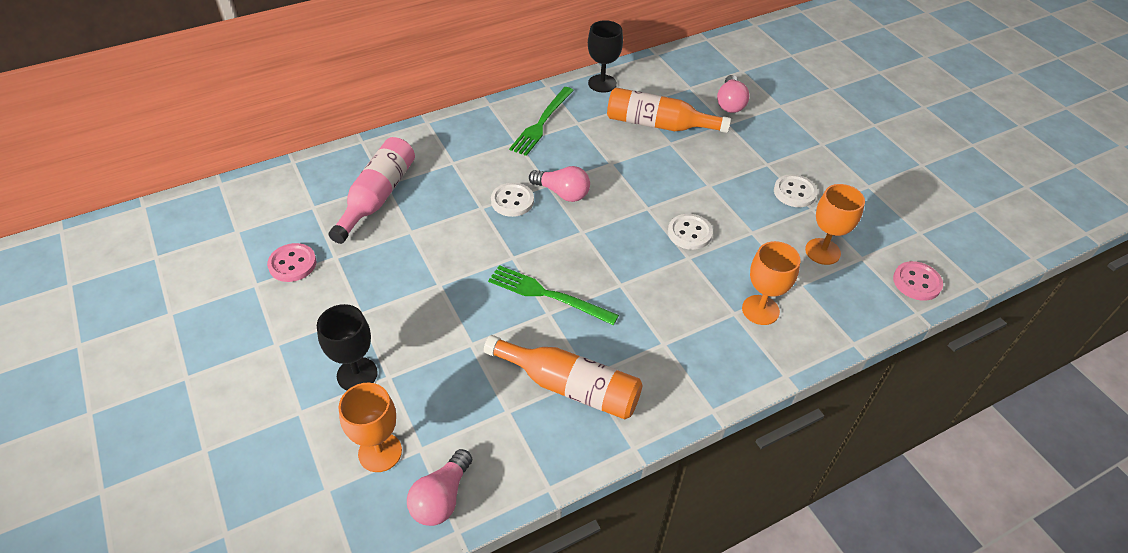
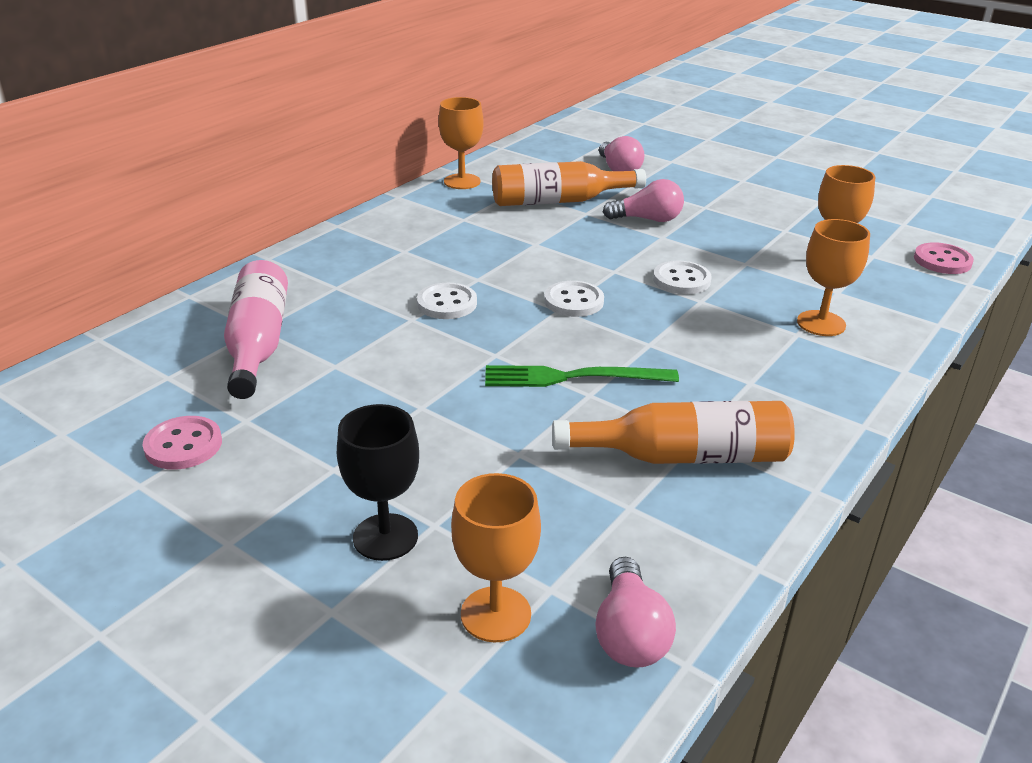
camera: 25 degrees left, 15 degrees down
green fork [509,87,574,156] -> none
pink light bulb [529,166,590,202] -> pink light bulb moved to [603,179,684,222]
black goblet [588,20,623,93] -> orange goblet [439,97,484,189]
white button [774,174,818,207] -> white button moved to [544,281,604,317]

